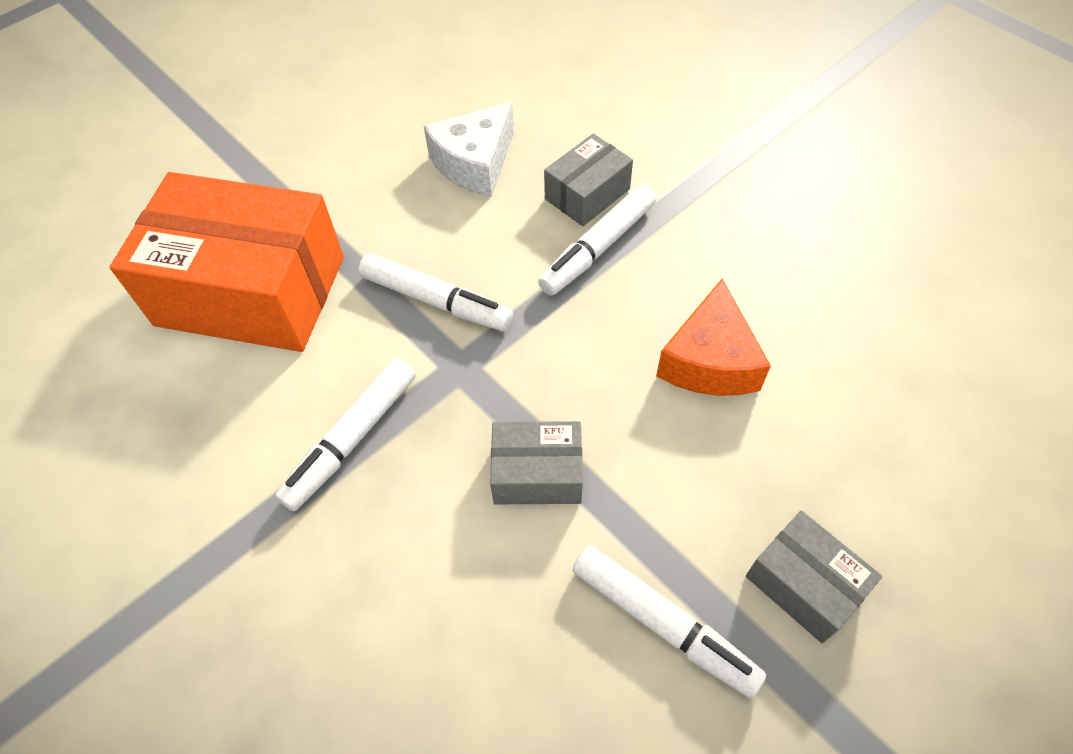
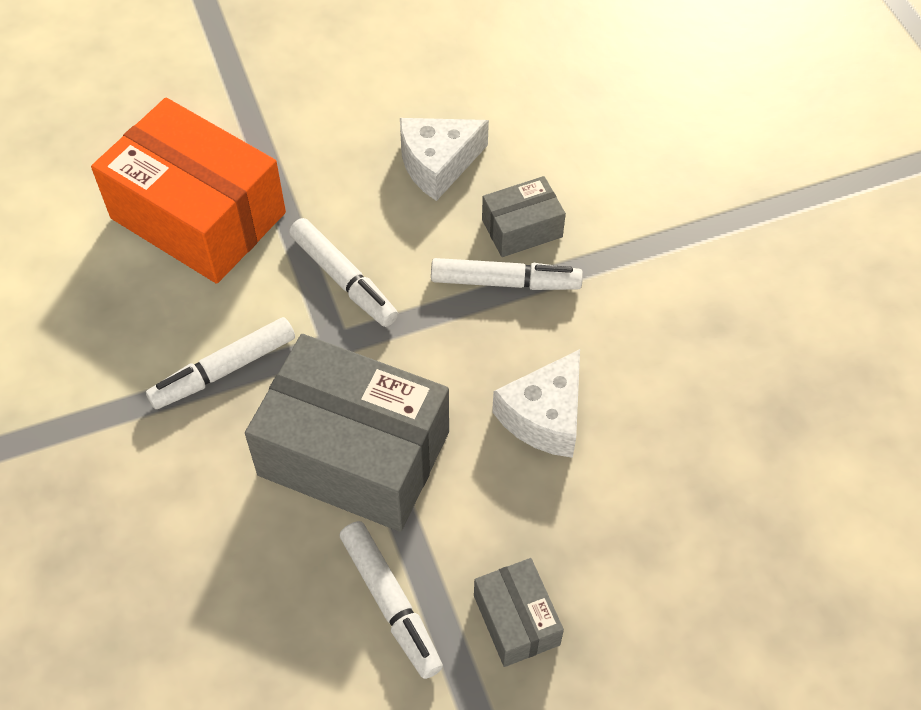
camera: 20 degrees right, 0 degrees up
grey box [490,421,583,504] -> grey box [245,334,449,532], size x2.11
white marker [538,184,656,296] -> white marker turned 150 degrees counterclockwise [431,258,583,290]
orange cheese [656,279,771,396] -> white cheese [492,349,580,458]

